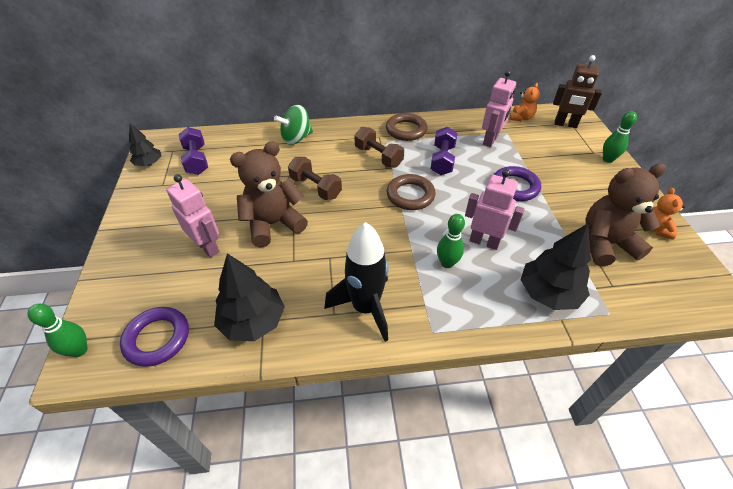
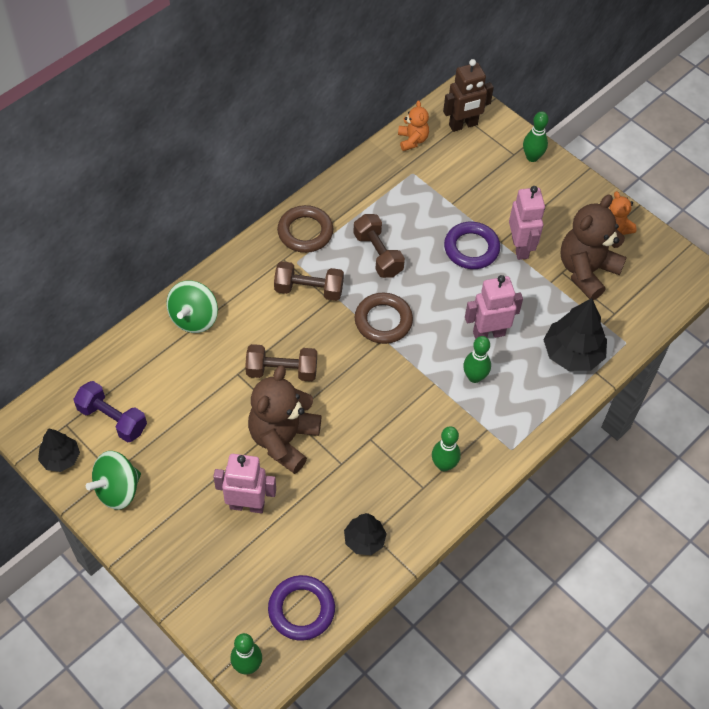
camera: 40 degrees left, 10 degrees up
black tree [214,253,285,341] -> black tree [344,513,387,555], size x0.61
black rocket [324,222,389,342] -> green bowling pin [432,426,461,471]
purple dumbbell [430,127,457,175] -> brown dumbbell [353,214,405,278]
pink robot [482,70,516,147] -> pink robot moved to [509,186,545,260]
none -> green spinning top [86,451,141,510]

